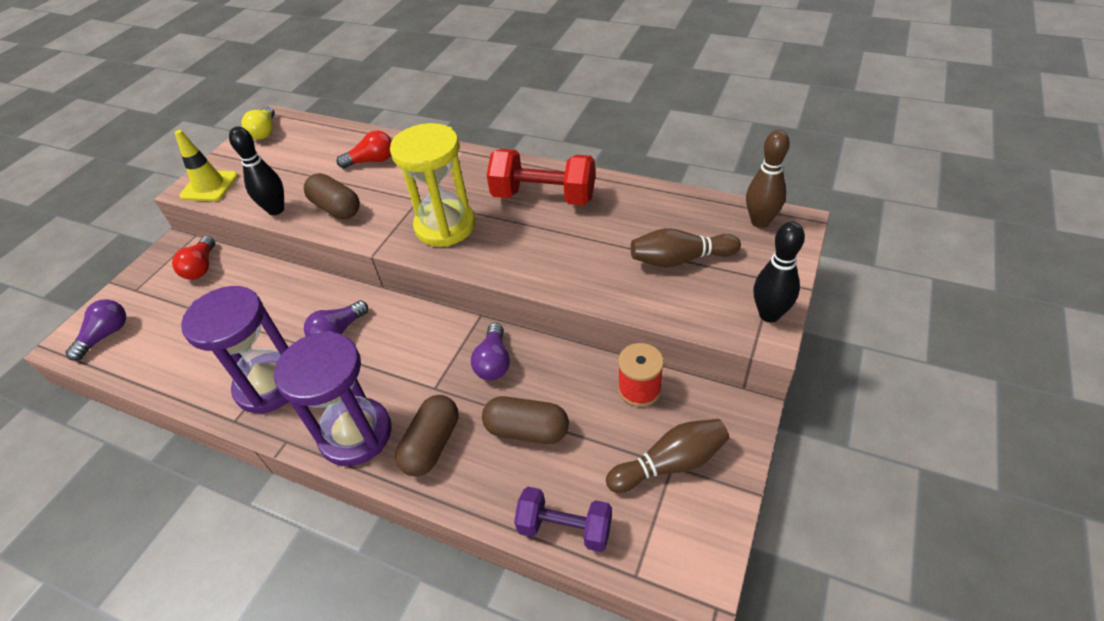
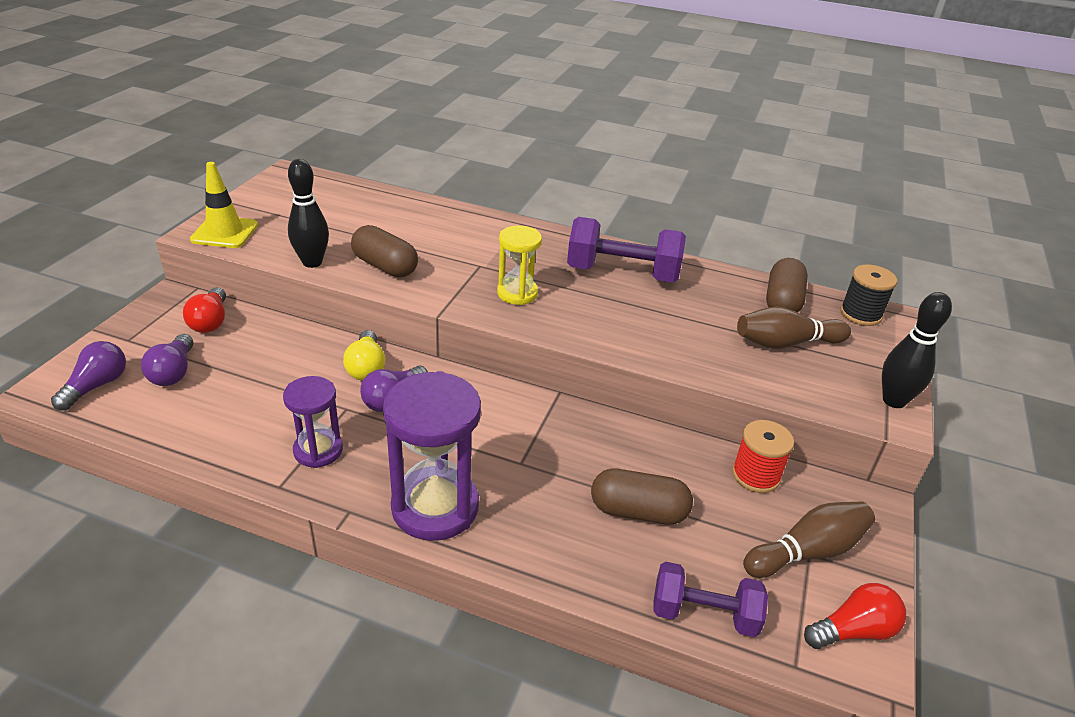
camera: 10 degrees left, 10 degrees down
purple hourglass [181,286,289,414] -> purple hourglass [283,376,343,468], size x0.59
yellow light bulb [242,106,275,140] -> yellow light bulb moved to [343,330,385,381]
red light bulb [336,131,392,168] -> red light bulb moved to [804,583,906,649]
yellow hourglass [390,123,475,247] -> yellow hourglass [497,226,542,305], size x0.59
brown capsule [395,395,459,477] -> brown capsule moved to [766,258,808,313]
purple light bulb [471,323,510,381] -> purple light bulb moved to [141,334,193,386]
red dumbbell [487,149,595,205] -> purple dumbbell [567,217,686,283]
brown bowling pin [746,130,790,228] -> black spool [840,264,897,326]

